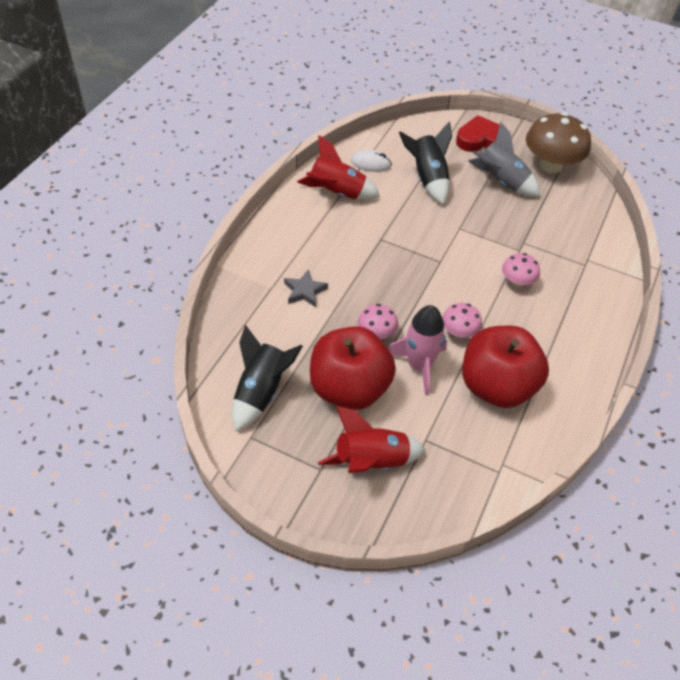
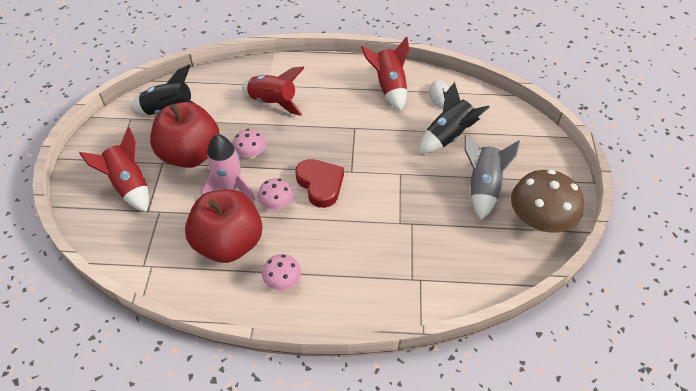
camera: 70 degrees right, 0 degrees up
grey star [284,269,328,307] -> red rocket [242,67,304,116]
red heart [456,115,500,152] -> red heart moved to [295,159,344,208]
pink mushroom [502,253,540,287] -> pink mushroom moved to [262,254,301,290]

